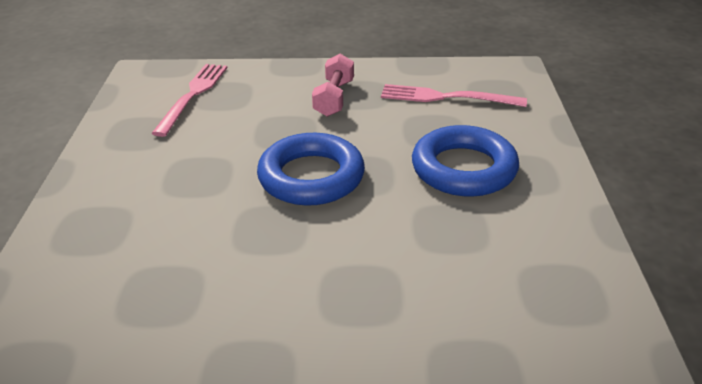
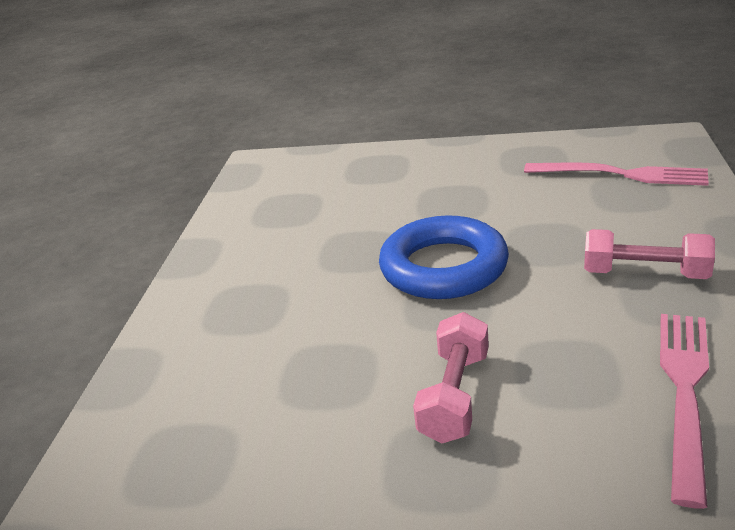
camera: 100 degrees right, 5 degrees down
blue ring [412,125,519,197] -> pink dumbbell [413,312,489,444]

